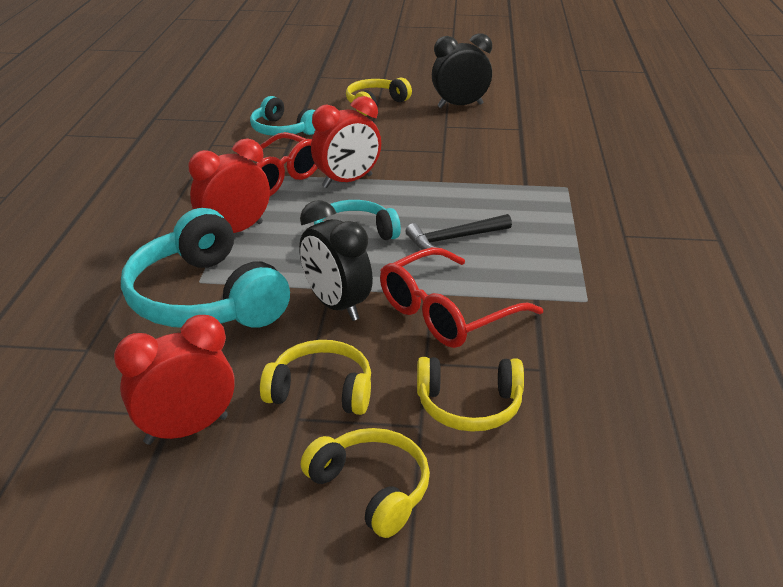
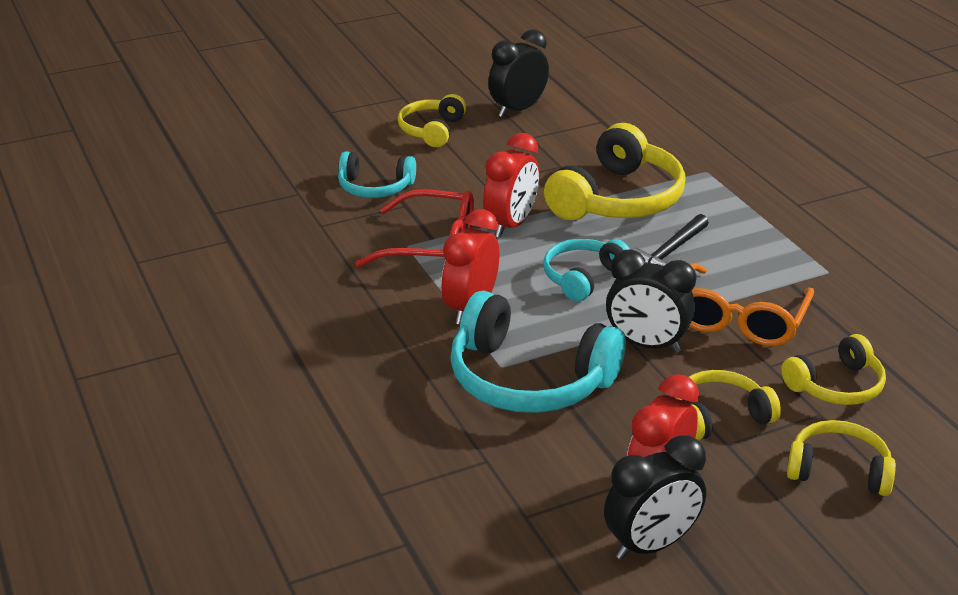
camera: 30 degrees left, 0 degrees up
red glasses [380,247,543,348] -> orange glasses [689,263,814,347]
none -> yellow headphones [544,123,685,220]
none -> black clock [604,435,706,560]

